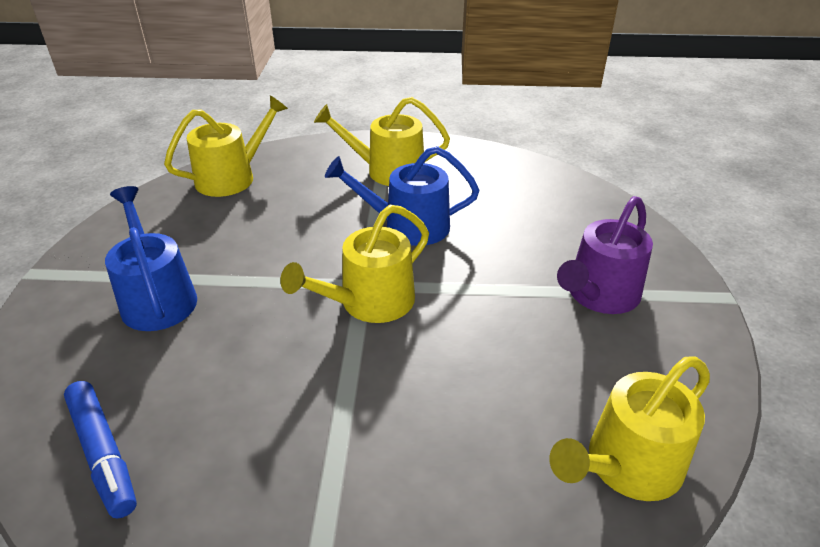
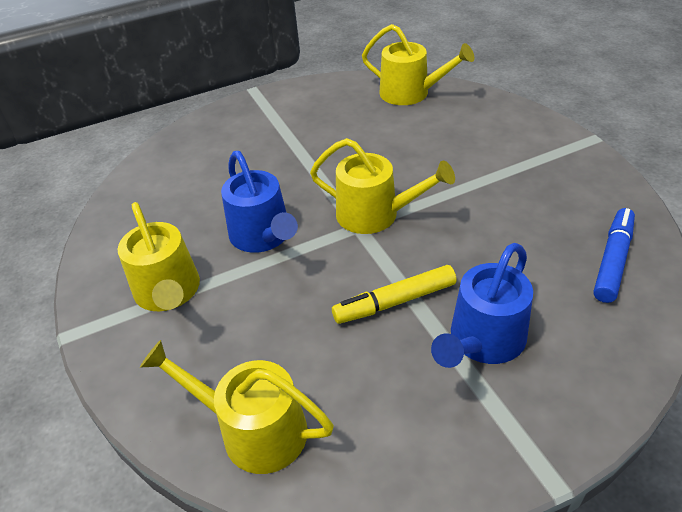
camera: 115 degrees left, 5 degrees up
purple watering can [557,196,653,314] -> none
none -> yellow marker [332,265,457,324]

